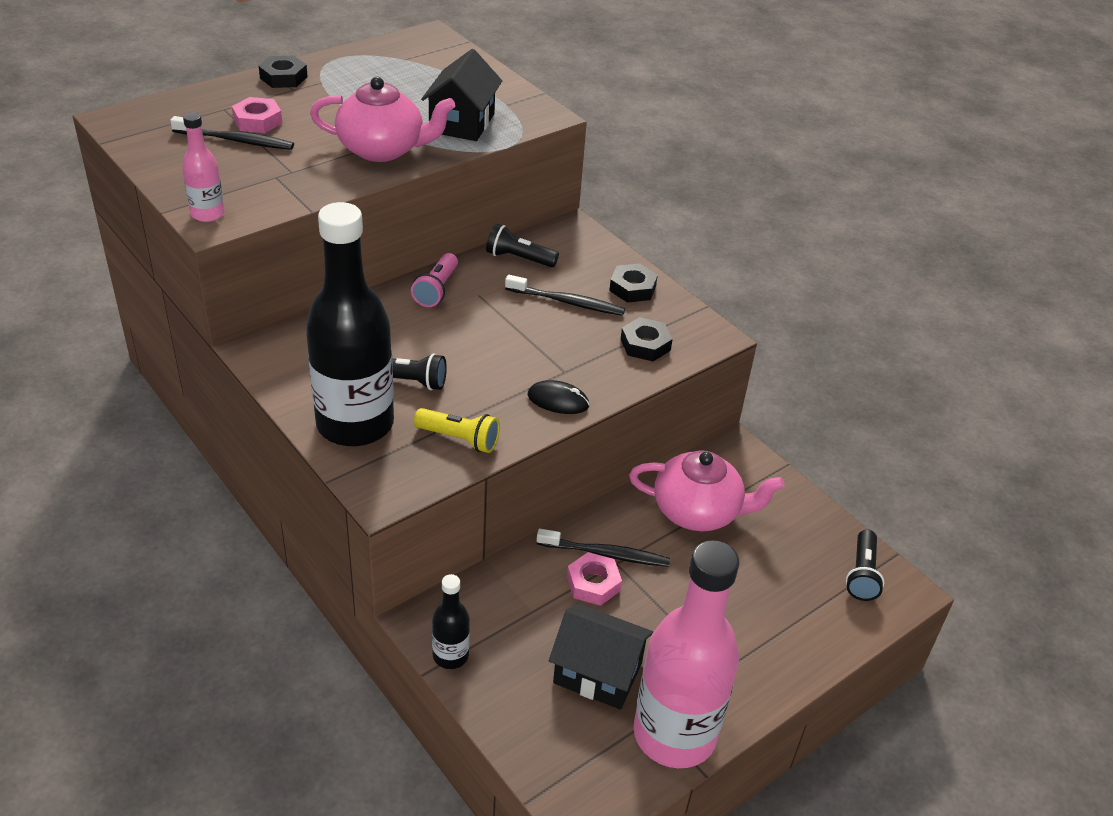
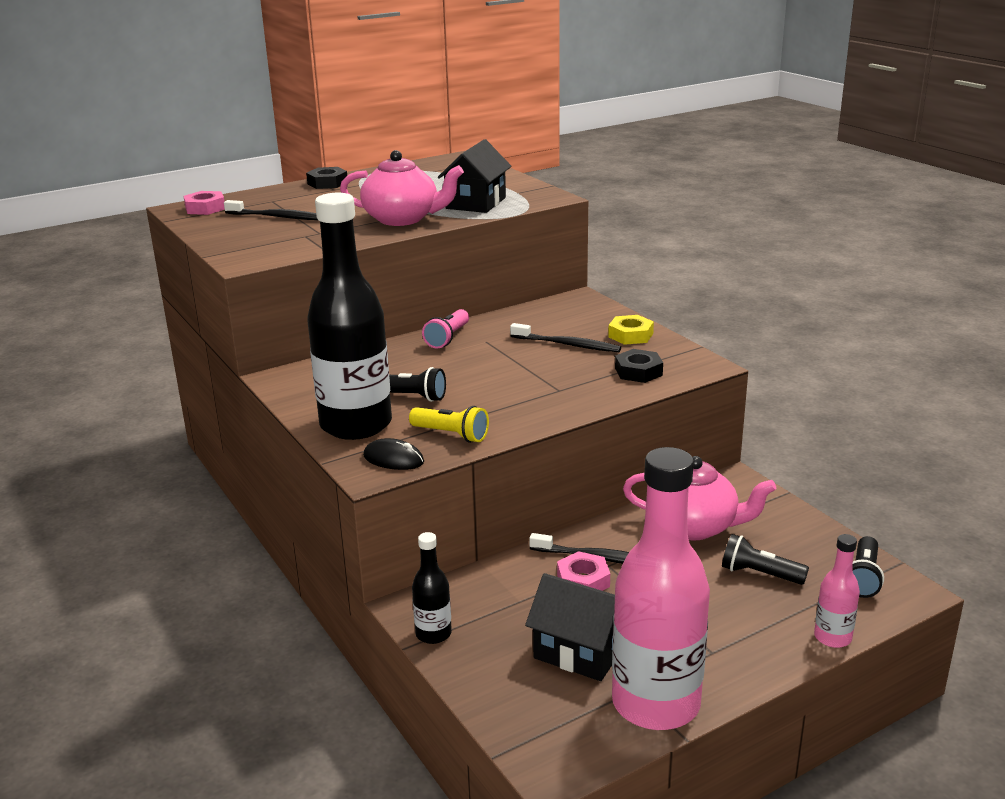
camera: 10 degrees right, 15 degrees down
pink bottle [182,112,225,222] -> pink bottle moved to [814,534,860,648]
pink nut [232,97,282,133] -> pink nut moved to [184,191,225,215]
black flashlight [486,224,559,268] -> black flashlight moved to [722,534,809,585]
black mouse [528,380,589,414] -> black mouse moved to [363,438,424,470]
black nut [609,263,658,303] -> yellow nut [608,315,654,345]

